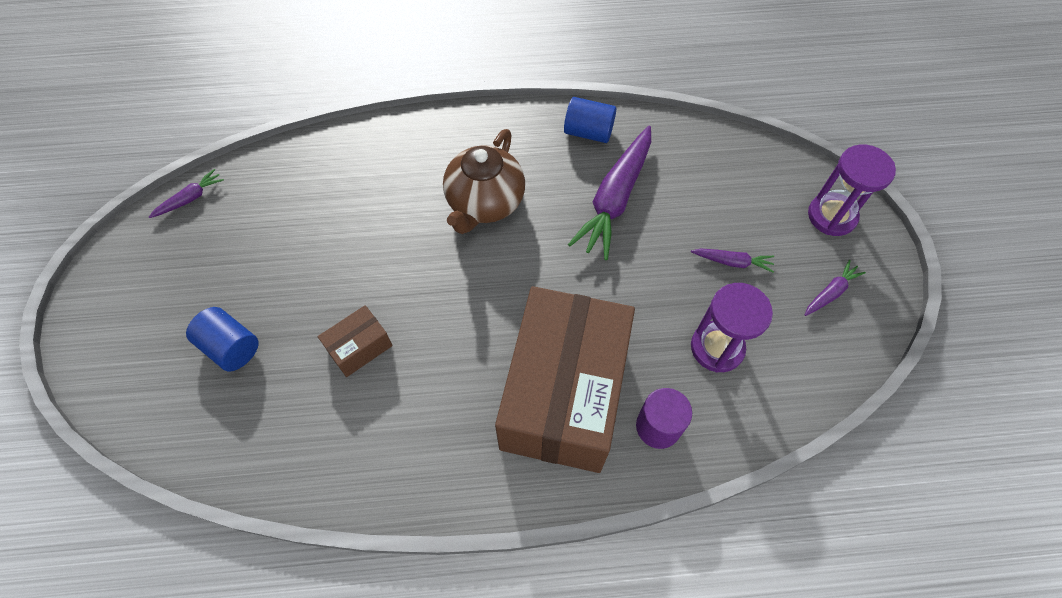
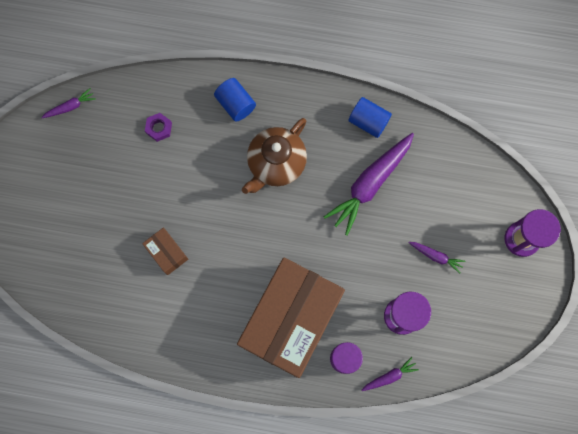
camera: 15 degrees right, 15 degrees up
blue cylinder [186,307,259,371] -> blue cylinder moved to [214,78,256,122]
brown box [318,305,393,377] -> brown box turned 75 degrees clockwise [142,228,188,275]
purple carrot [805,260,866,316] -> purple carrot moved to [361,357,419,391]
none -> purple nut [145,113,172,142]

